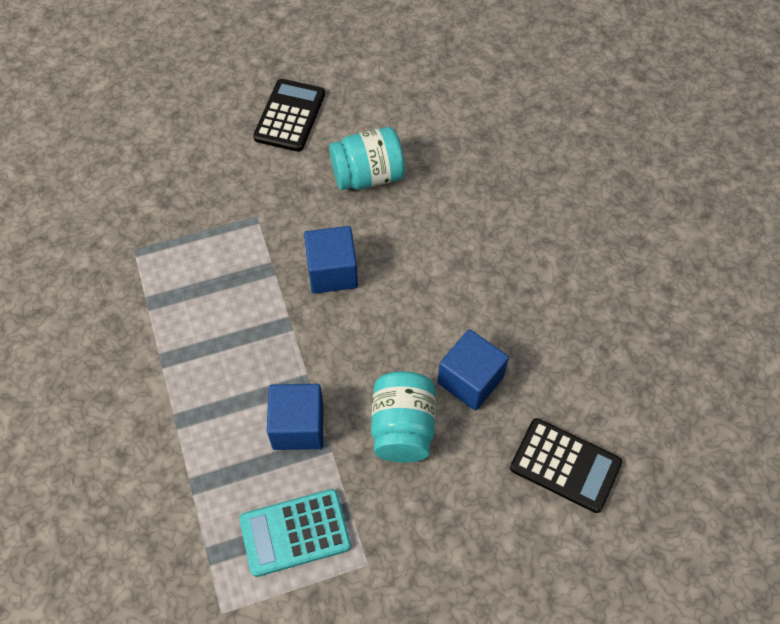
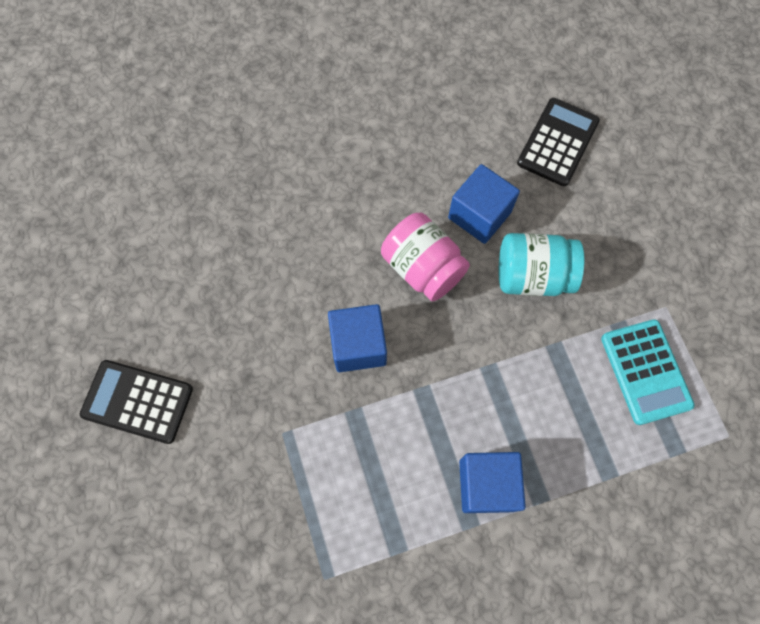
camera: 90 degrees left, 10 degrees up
blue cube [267,384,323,450] -> blue cube moved to [459,452,526,513]
turquoise jar [329,127,405,190] -> none
none -> pink jar [381,213,470,301]

